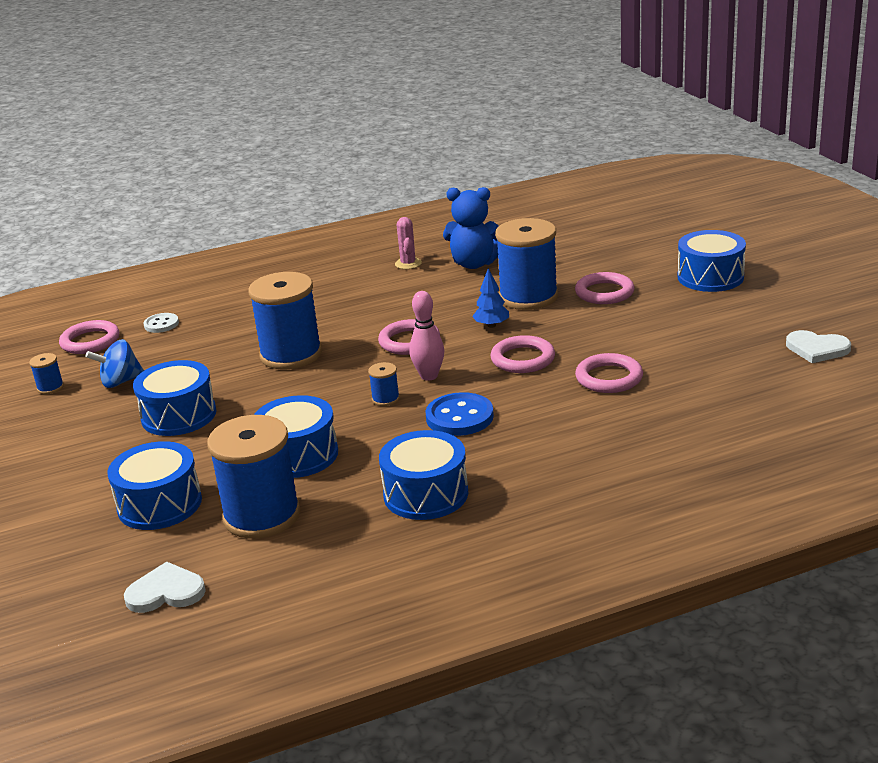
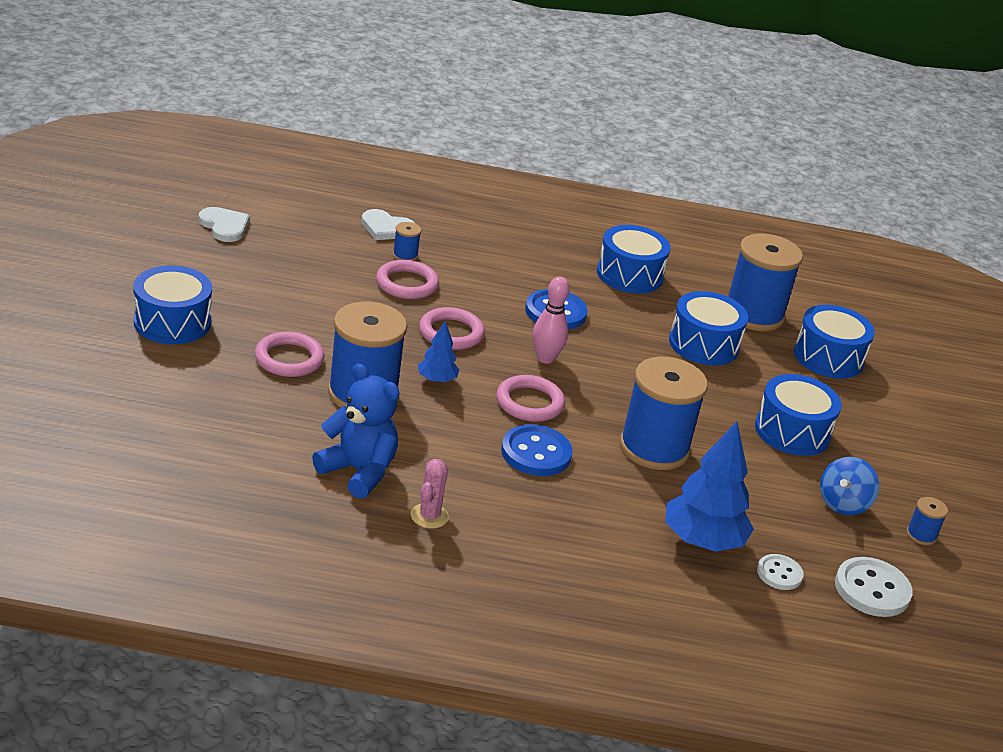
camera: 160 degrees left, 5 degrees up
pink ring [59,320,119,354] -> white button [835,557,912,617]
blue spinning top [86,339,144,388] -> blue spinning top turned 120 degrees clockwise [820,457,880,515]
white heart [124,562,206,613] -> white heart moved to [361,209,414,240]
blue spool [368,362,400,406] -> blue spool moved to [393,222,421,261]
none -> blue button [501,424,573,476]
none -> blue tree [666,421,754,552]

